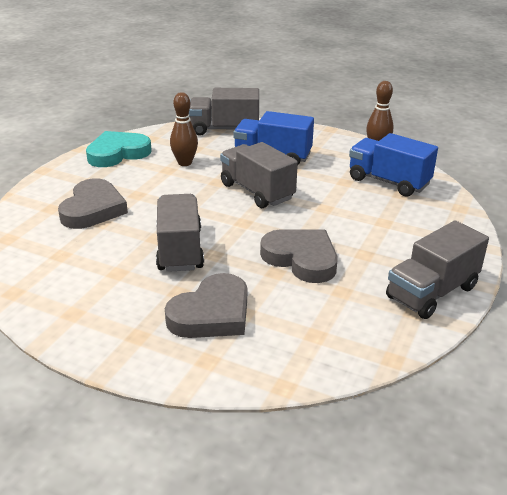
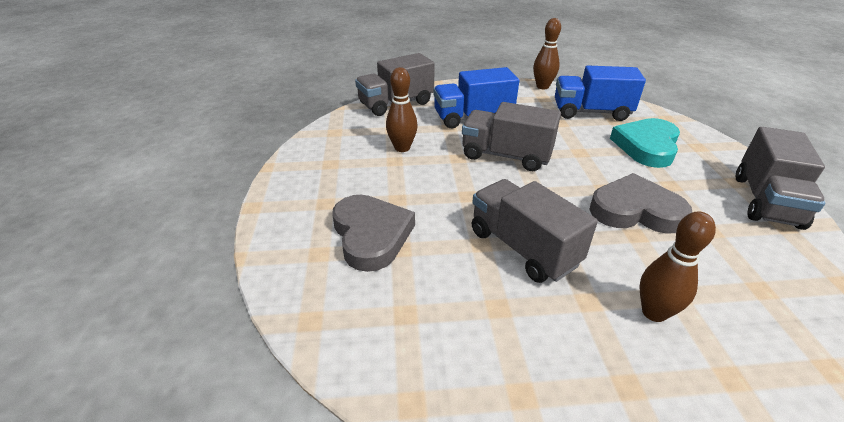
camera: 30 degrees left, 5 degrees up
turquoise heart [86,131,152,167] -> turquoise heart moved to [610,118,680,168]
grey heart [165,273,247,338] -> brown bowling pin [639,212,716,322]

